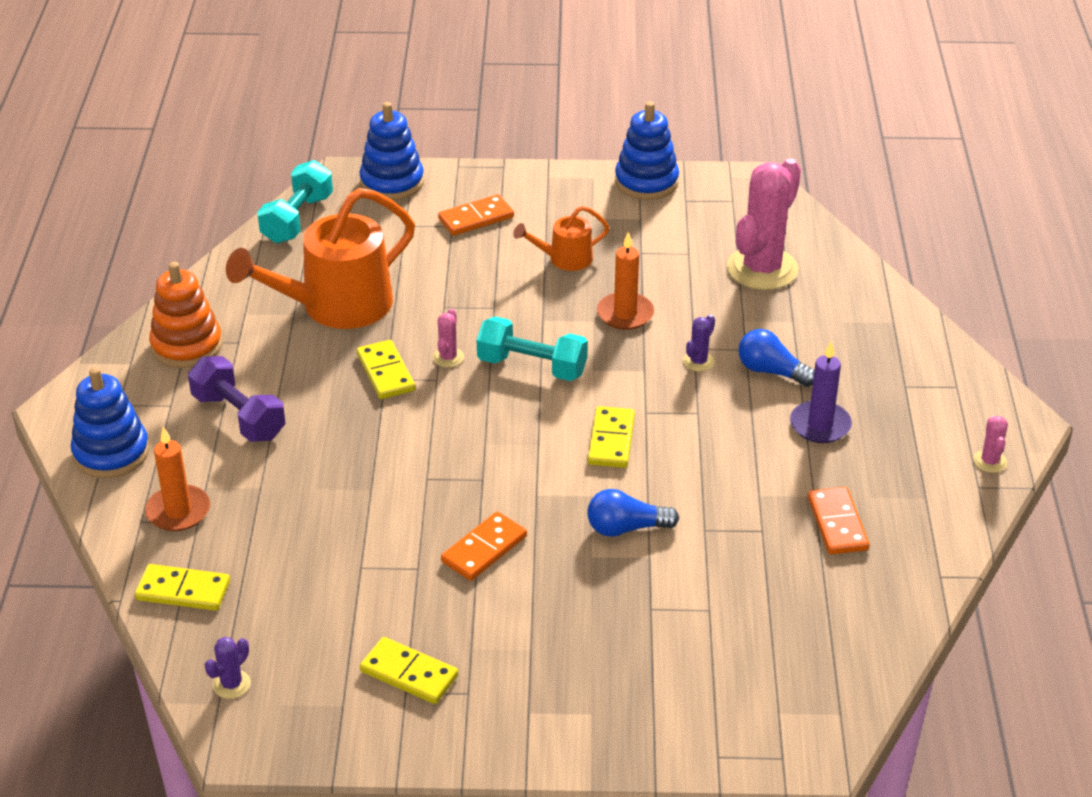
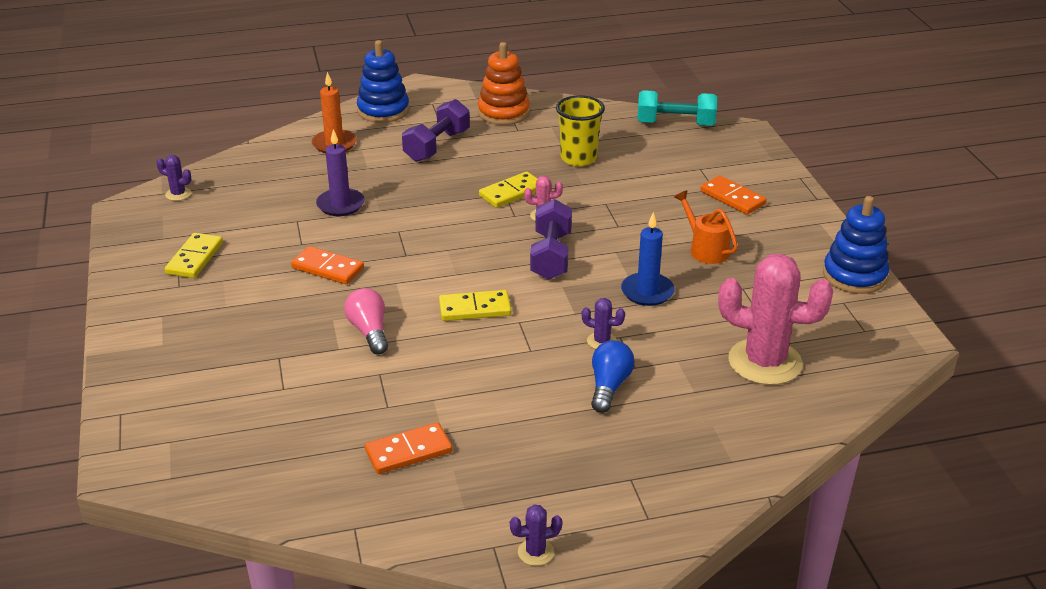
camera: 75 degrees right, 5 degrees down
yellow domino [135,564,230,611] -> none
orange watering can [226,188,415,329] -> yellow cup [556,95,605,166]
blue stacking toy [359,102,424,200] -> none
turquoise dumbbell [477,317,588,381] -> purple dumbbell [530,199,572,280]
blue light bulb [587,489,679,537] -> pink light bulb [344,288,388,355]
orange candle [597,232,654,330] -> blue candle [621,212,675,306]
purple candle [790,342,852,443] -> purple candle moved to [316,129,365,216]
pink cactus [973,416,1008,473] -> purple cactus [510,504,563,566]

